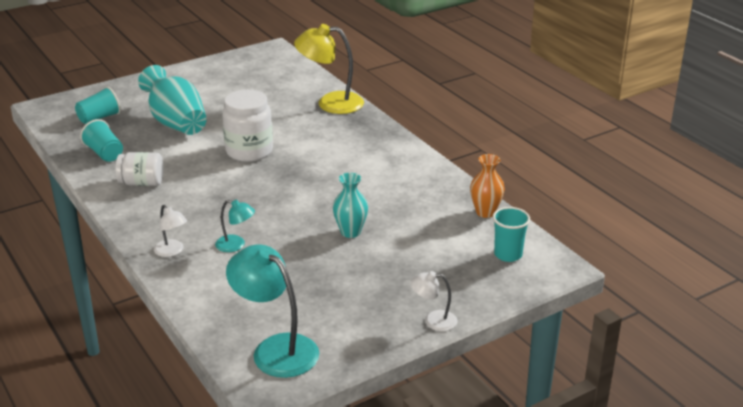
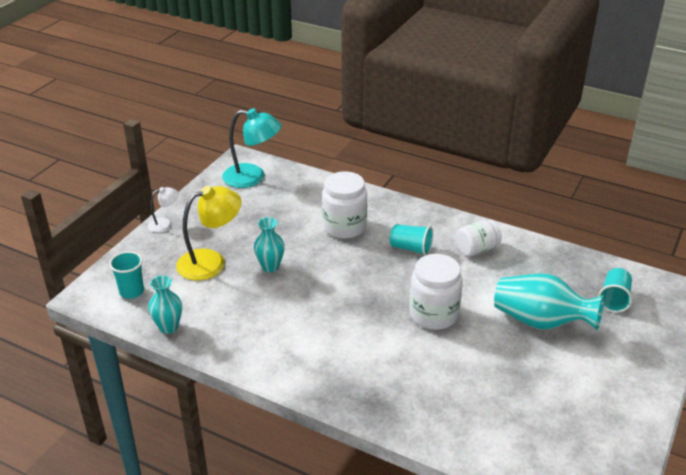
camera: 150 degrees right, 5 degrees up
turquoise cup [80,119,123,162] -> turquoise cup moved to [390,224,433,256]
white lamp [154,205,187,257] -> none
turquoise lamp [215,200,255,252] -> white jar [322,171,367,239]
yellow lamp [294,24,364,114] -> yellow lamp moved to [176,186,242,281]
orange vase [470,154,505,218] -> turquoise vase [148,275,182,334]

